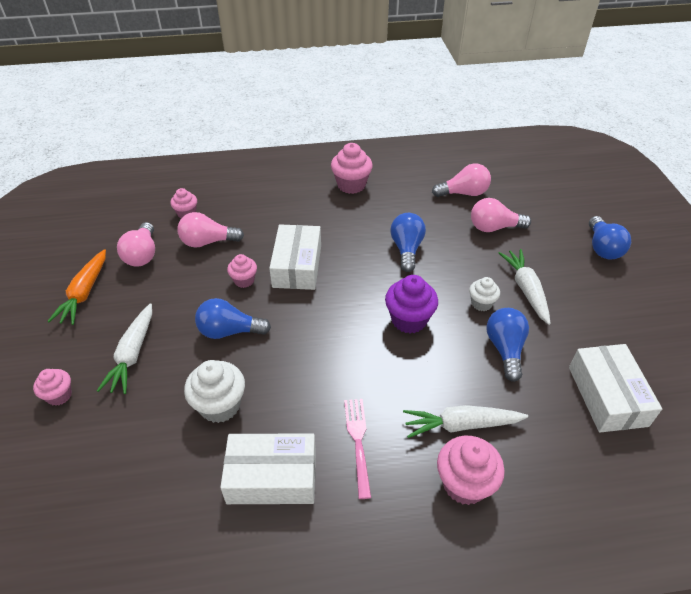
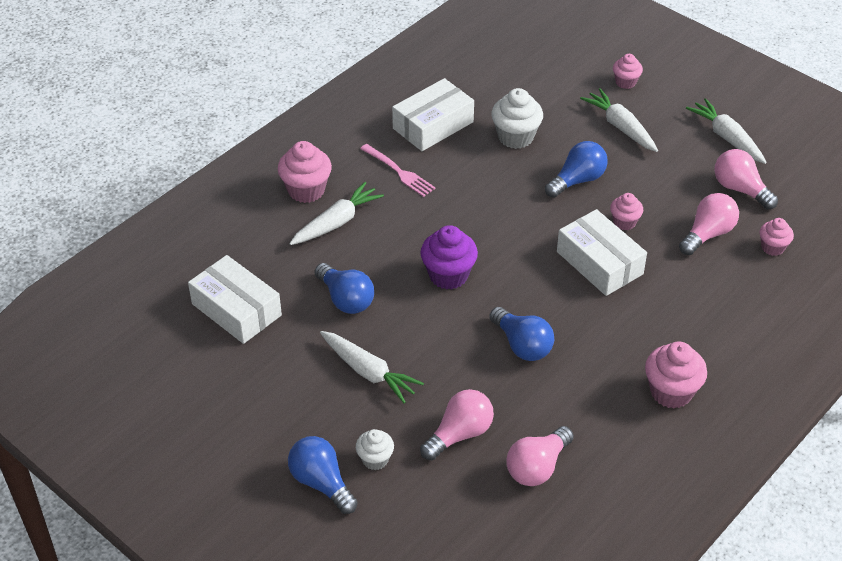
camera: 140 degrees right, 0 degrees up
orange carrot [48,249,106,325] -> white carrot [686,98,767,164]
white cupcake [469,277,500,311] -> white cupcake moved to [356,429,394,470]

